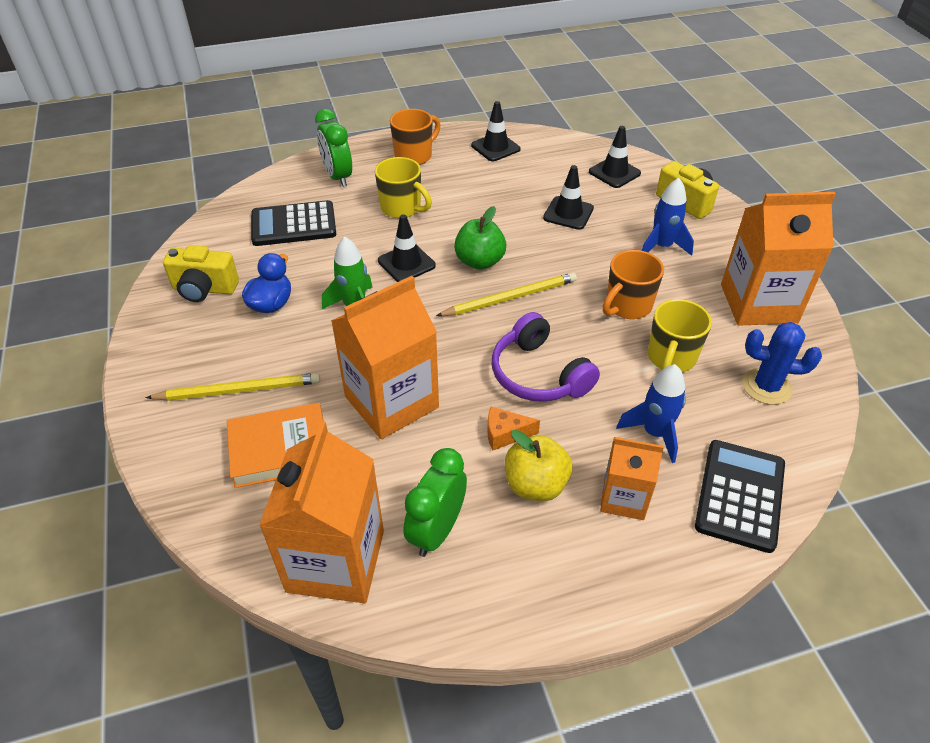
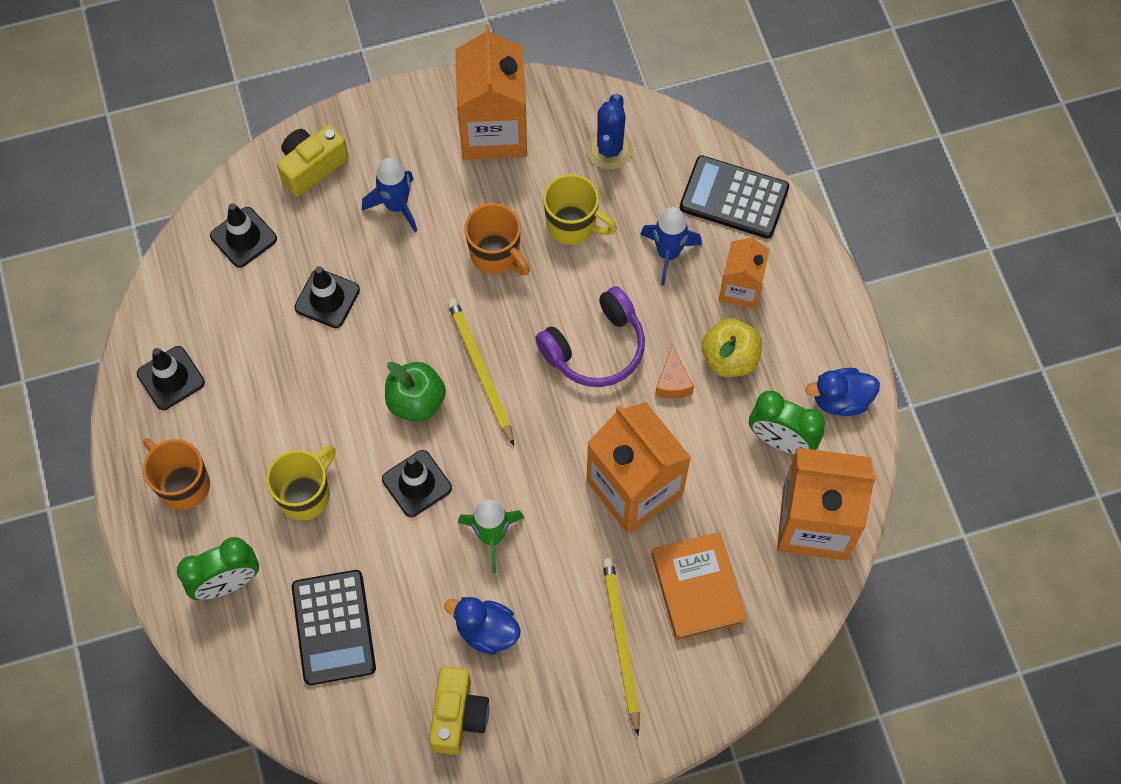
camera: 90 degrees left, 20 degrees up
none -> blue duck [806,368,880,416]

